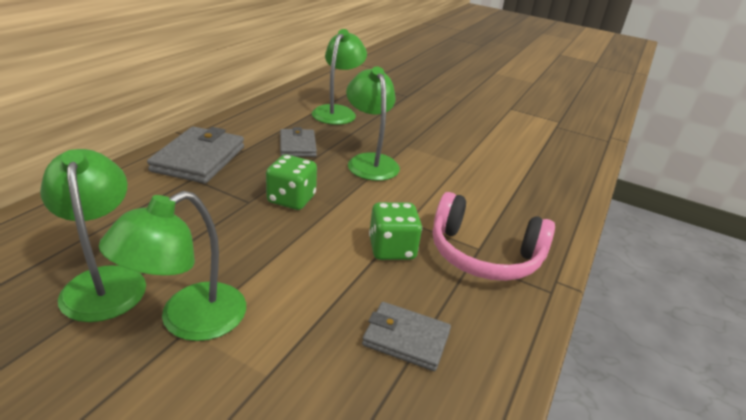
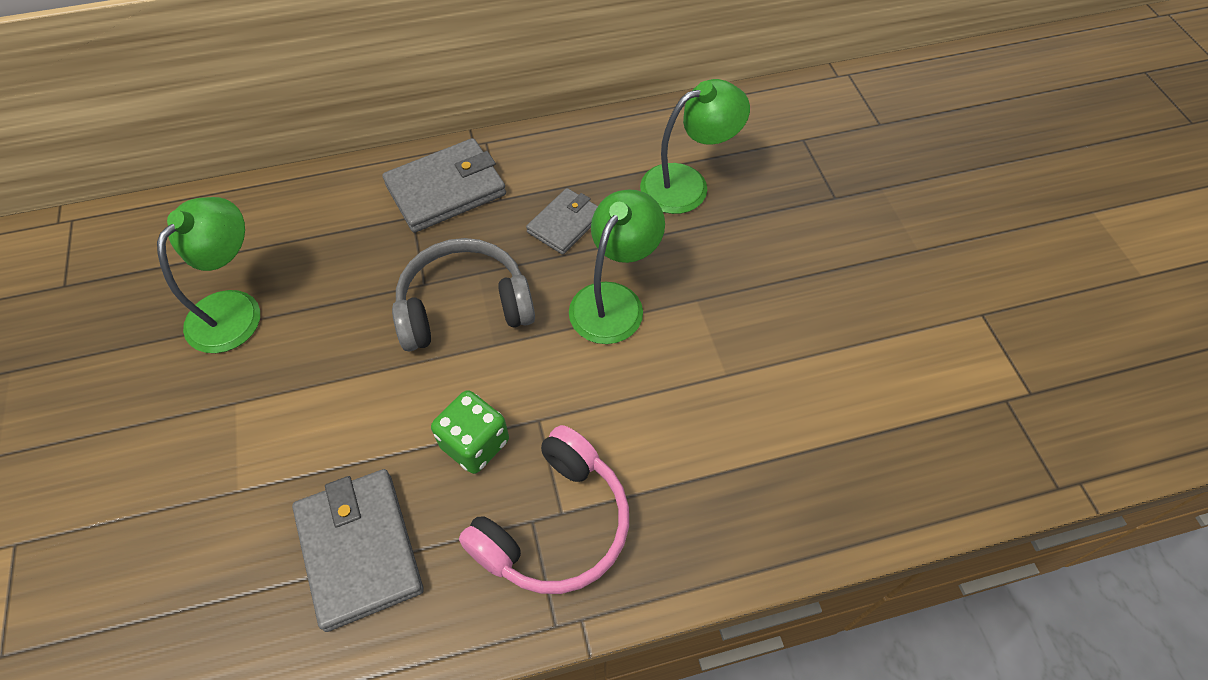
camera: 50 degrees right, 25 degrees up
green lamp [99,191,246,341] -> none
green dice [266,155,317,210] -> grey headphones [392,238,535,352]
grey wallet [362,302,451,371] -> grey wallet [292,469,424,632], size x1.61
pink headphones [433,192,555,281] -> pink headphones turned 120 degrees counterclockwise [459,425,629,594]

